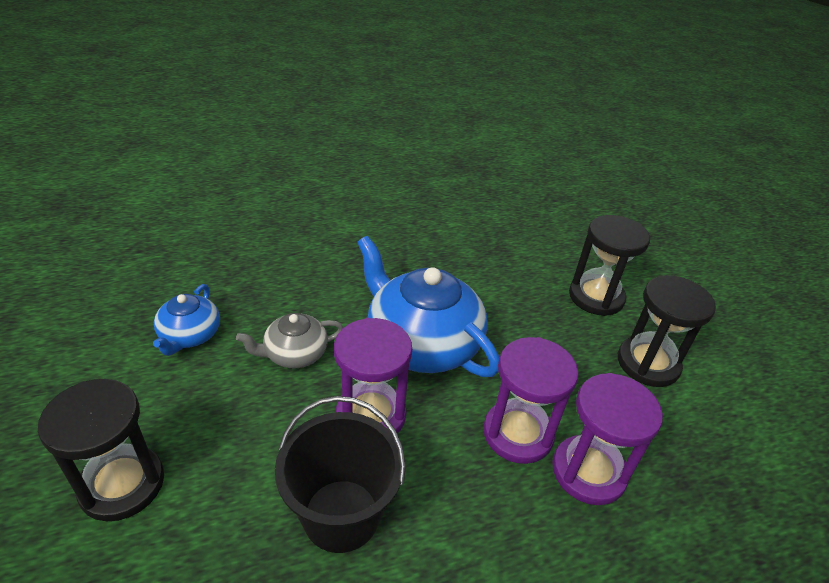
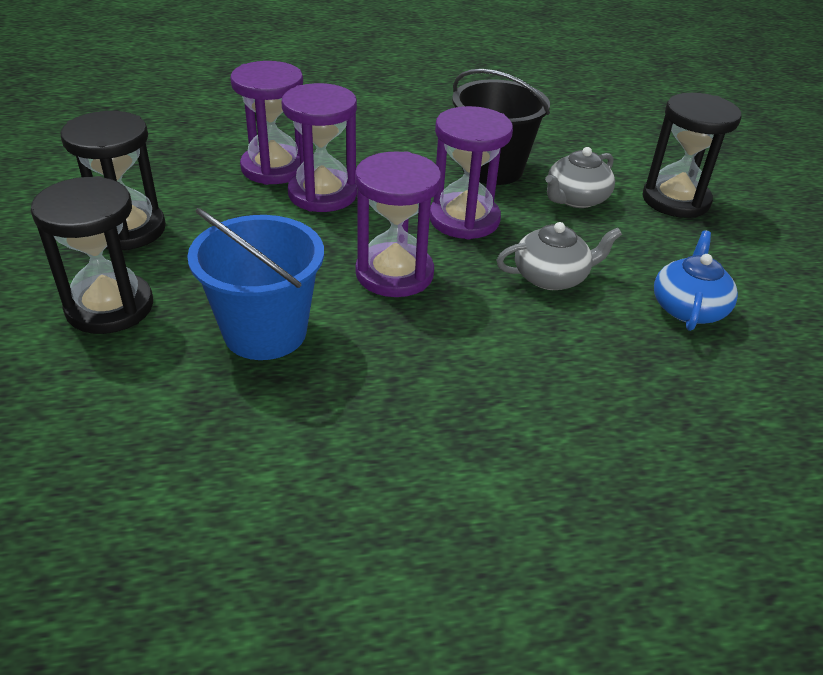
camera: 170 degrees left, 0 degrees up
blue teapot [357,236,500,377] -> purple hourglass [355,151,441,297]
none -> blue bucket [187,208,324,360]
none -> grey teapot [545,147,615,208]

